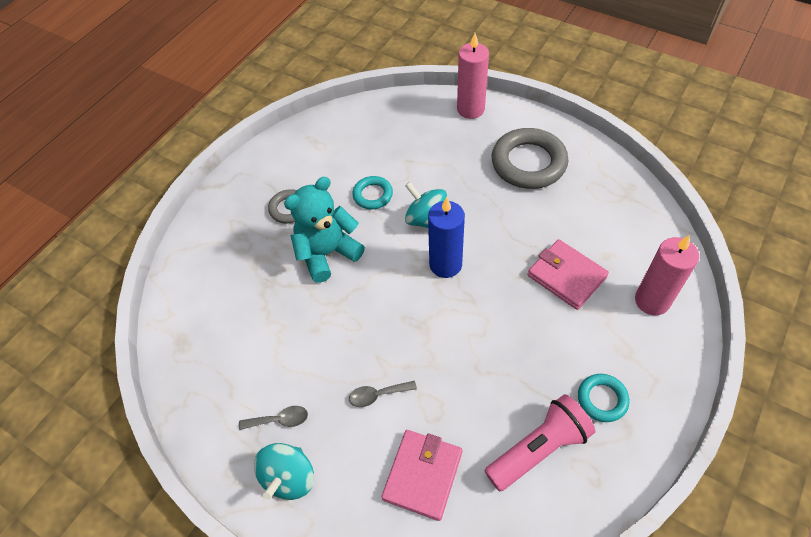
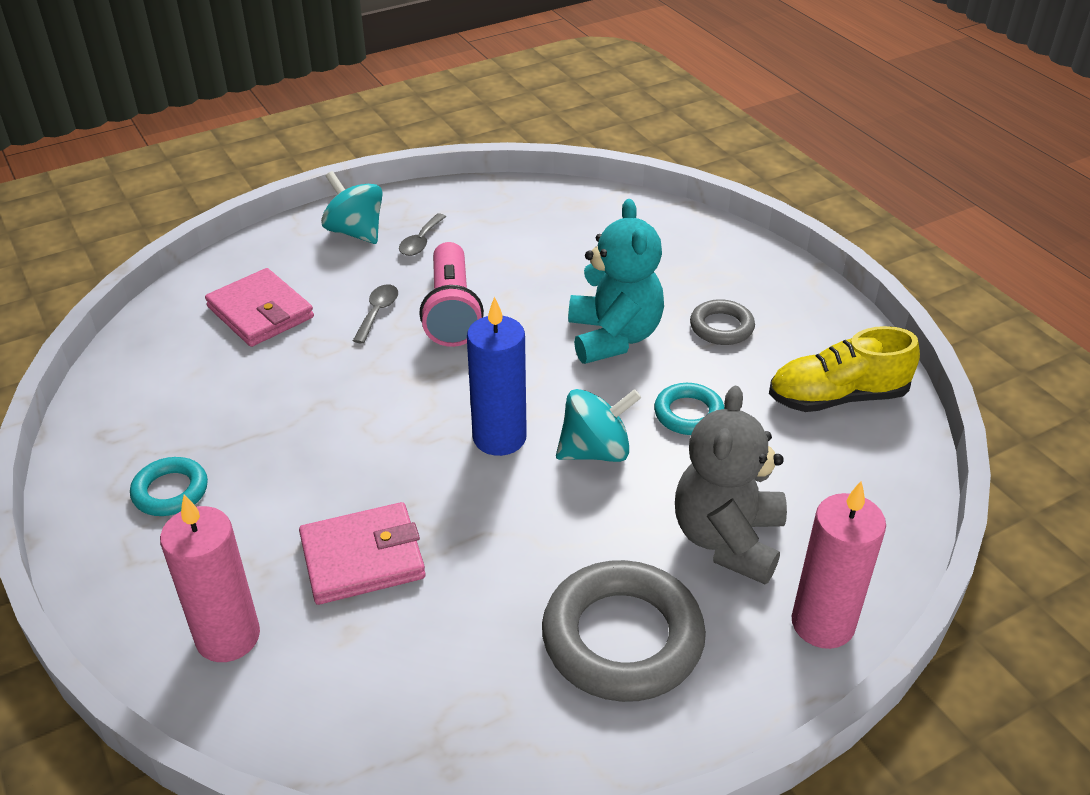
camera: 115 degrees right, 15 degrees down
pink flashlight [485,394,596,492] -> pink flashlight moved to [419,242,484,347]
none -> grey teddy bear [675,386,787,584]
none -> yellow shoe [769,326,920,412]

